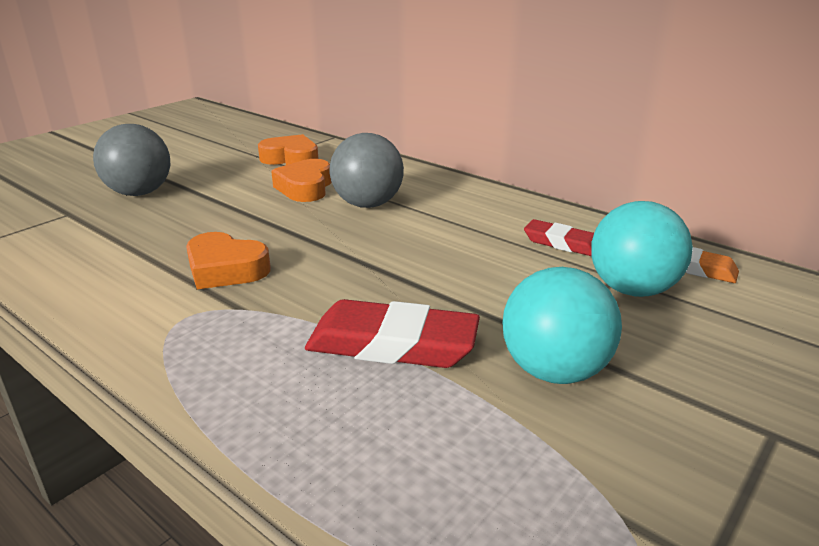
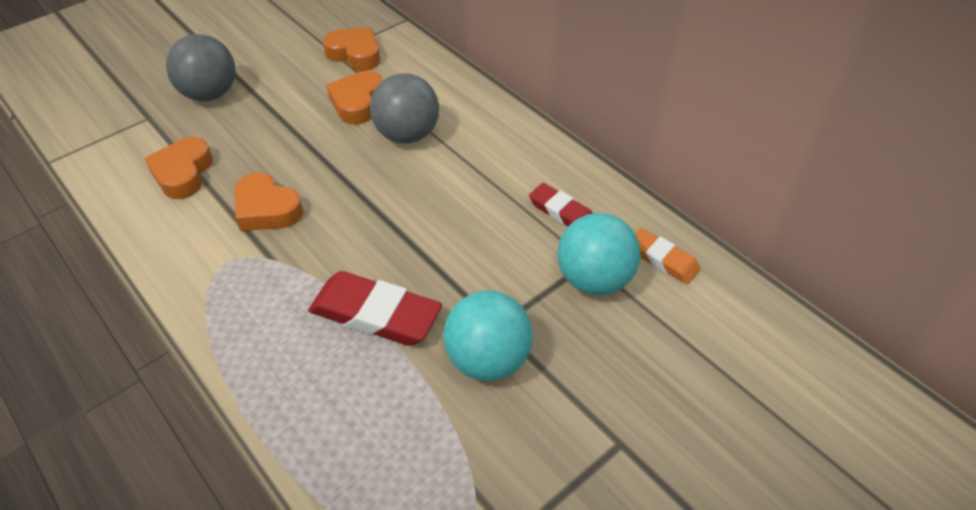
camera: 10 degrees right, 20 degrees up
none -> orange heart [144,137,213,199]

